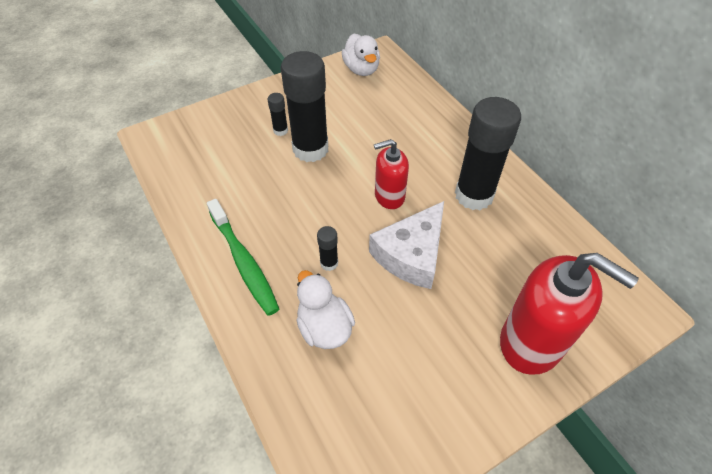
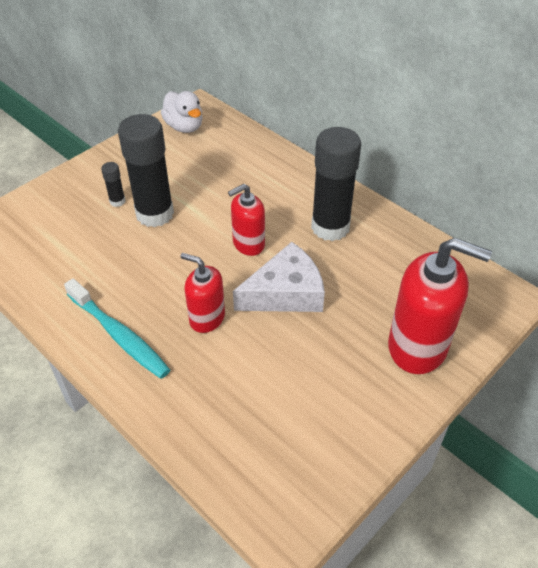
camera: 15 degrees left, 5 degrees down
green toothbrush [207,199,279,316] -> turquoise toothbrush [64,278,170,379]
white duck [297,270,355,349] -> none
black glue stick [317,226,338,271] -> red soap dispenser [181,253,225,333]
white cheese [369,201,444,289] -> white cheese turned 135 degrees counterclockwise [233,242,325,312]

